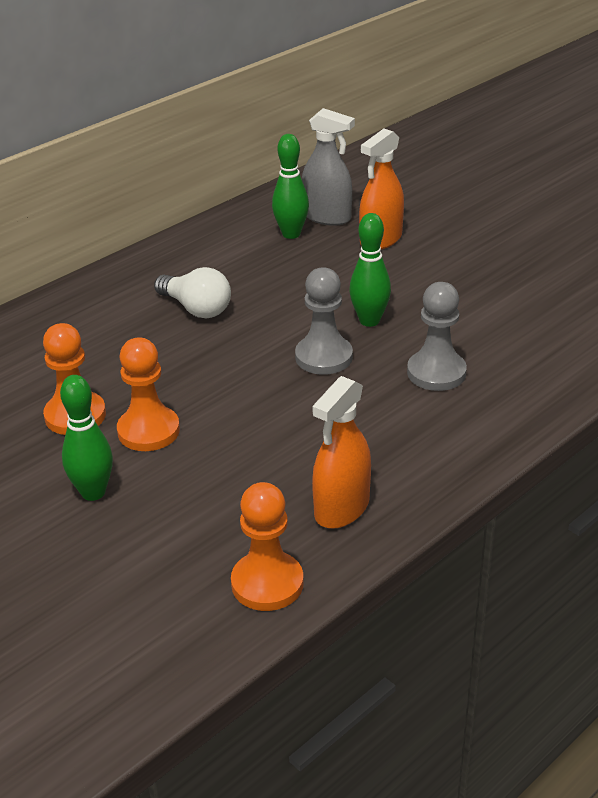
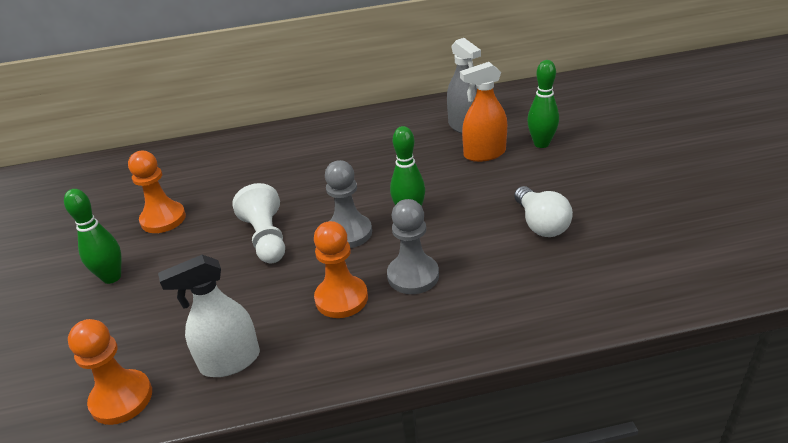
camera: 35 degrees right, 0 degrees up
orange pawn [117,337,180,451] -> orange pawn moved to [314,221,368,318]
white light bulb [154,267,231,318] -> white light bulb moved to [514,186,573,237]
green bowling pin [272,134,309,239] -> green bowling pin moved to [527,60,559,148]
orange spray bottle [312,376,371,529] -> white spray bottle [158,255,260,377]
none -> white pawn [232,183,285,263]

